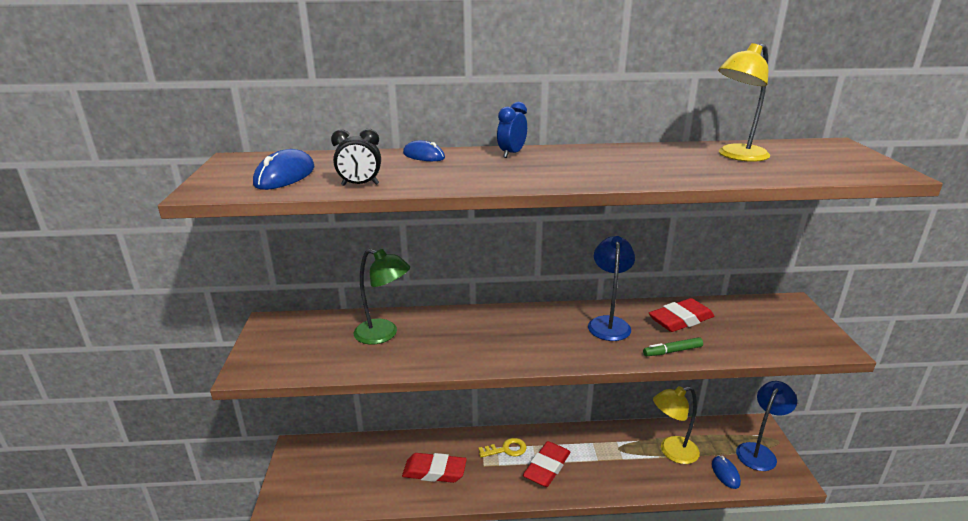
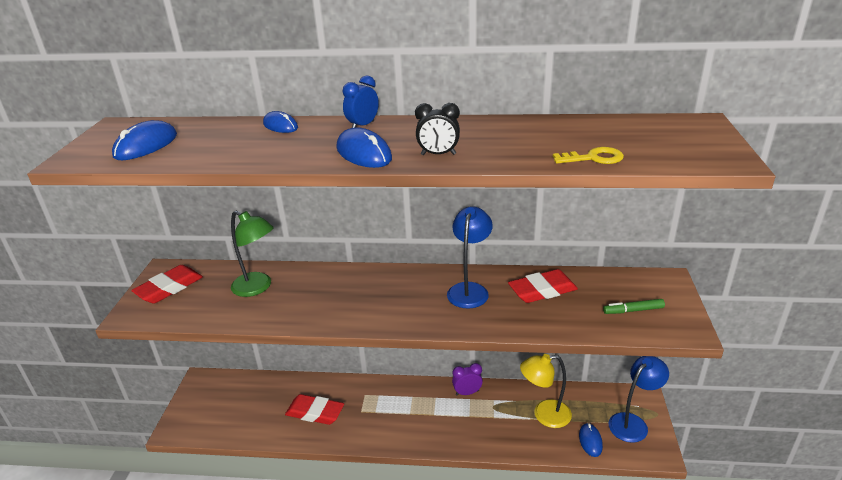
camera: 10 degrees right, 5 degrees up
black clock [331,129,381,186] -> black clock moved to [415,103,460,155]
yellow key [478,438,527,458] -> yellow key moved to [553,147,624,164]
red eraser [523,441,571,487] -> red eraser moved to [131,265,203,304]
green marker [643,337,703,356] -> green marker moved to [603,299,665,314]
yellow lamp [718,43,770,162] -> none
none -> blue mouse [336,127,392,168]
none -> purple clock [452,363,483,396]

